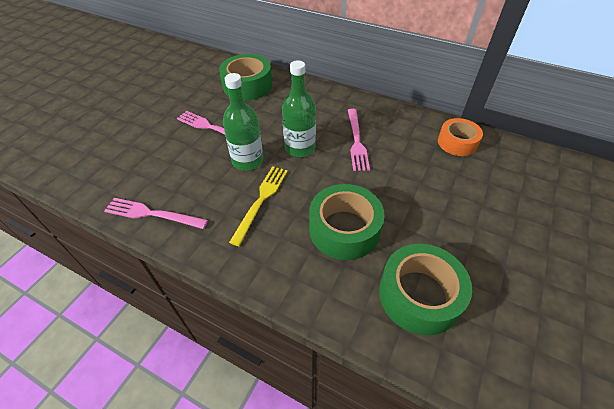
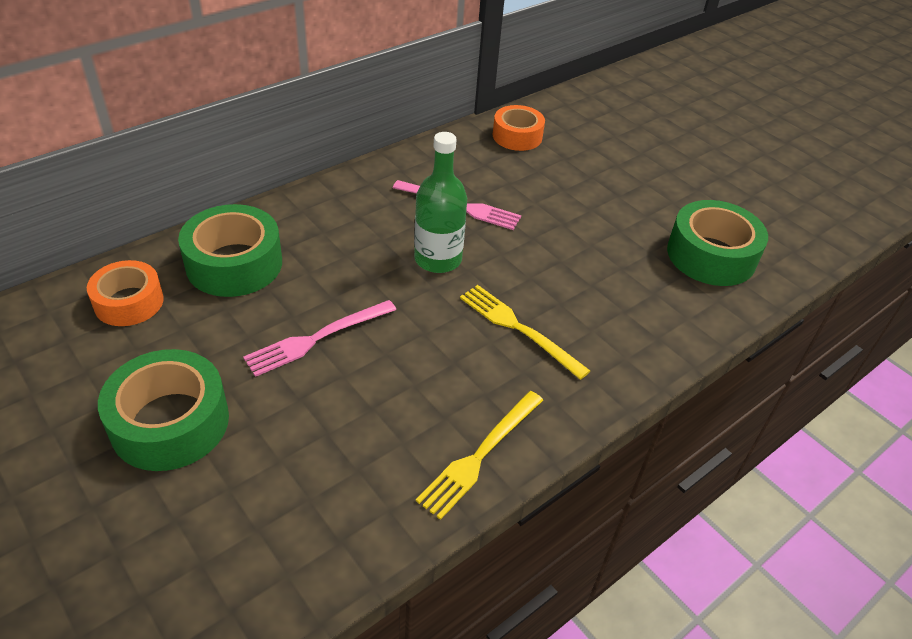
camera: 70 degrees left, 5 degrees down
pink fork [104,198,208,229] -> yellow fork [416,391,543,520]
green bottle [223,73,263,171] -> none
green tape [309,184,384,260] -> green tape moved to [98,349,229,471]
none -> orange tape [87,260,164,326]

